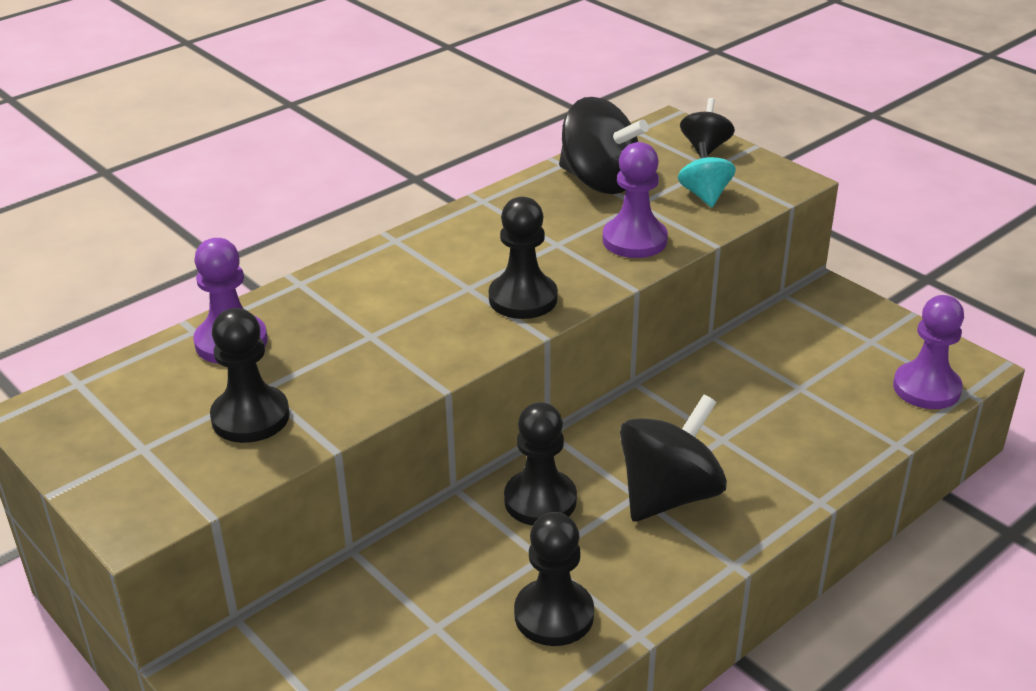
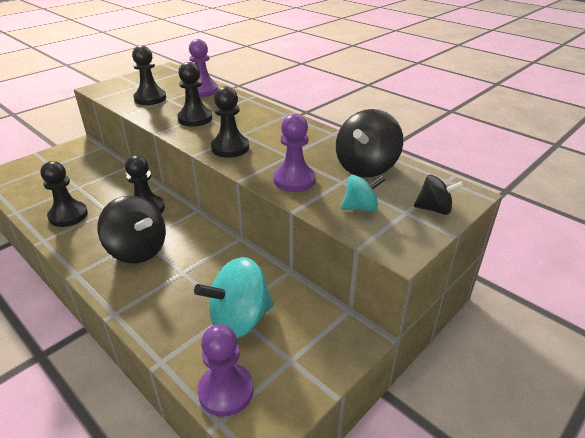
camera: 85 degrees right, 0 degrees up
none -> black pawn [177,62,212,126]
none -> turquoise spinning top [194,257,274,338]

